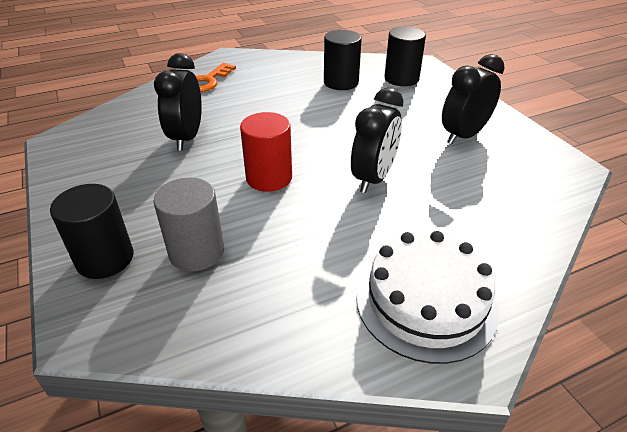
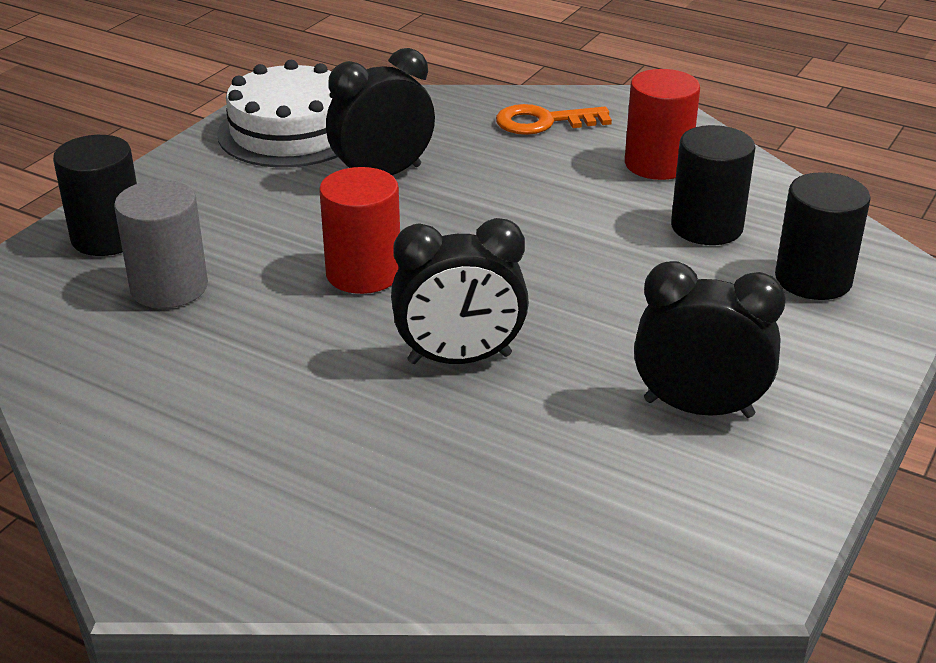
camera: 55 degrees right, 5 degrees down
white cake [356,231,499,364] -> white cake moved to [217,60,337,167]
none -> red cylinder [625,69,700,180]

